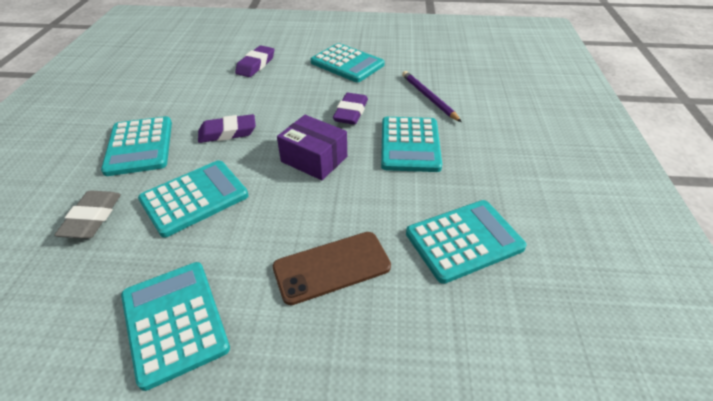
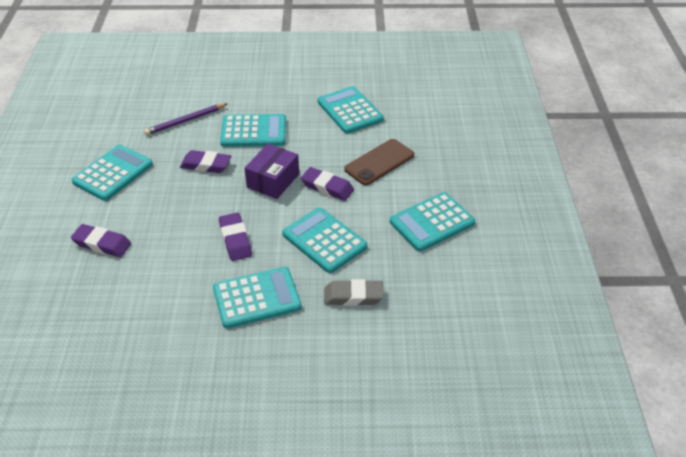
camera: 95 degrees left, 0 degrees up
brown phone [273,232,391,305] -> brown phone turned 75 degrees clockwise [344,139,414,185]
none -> purple eraser [301,167,354,201]

